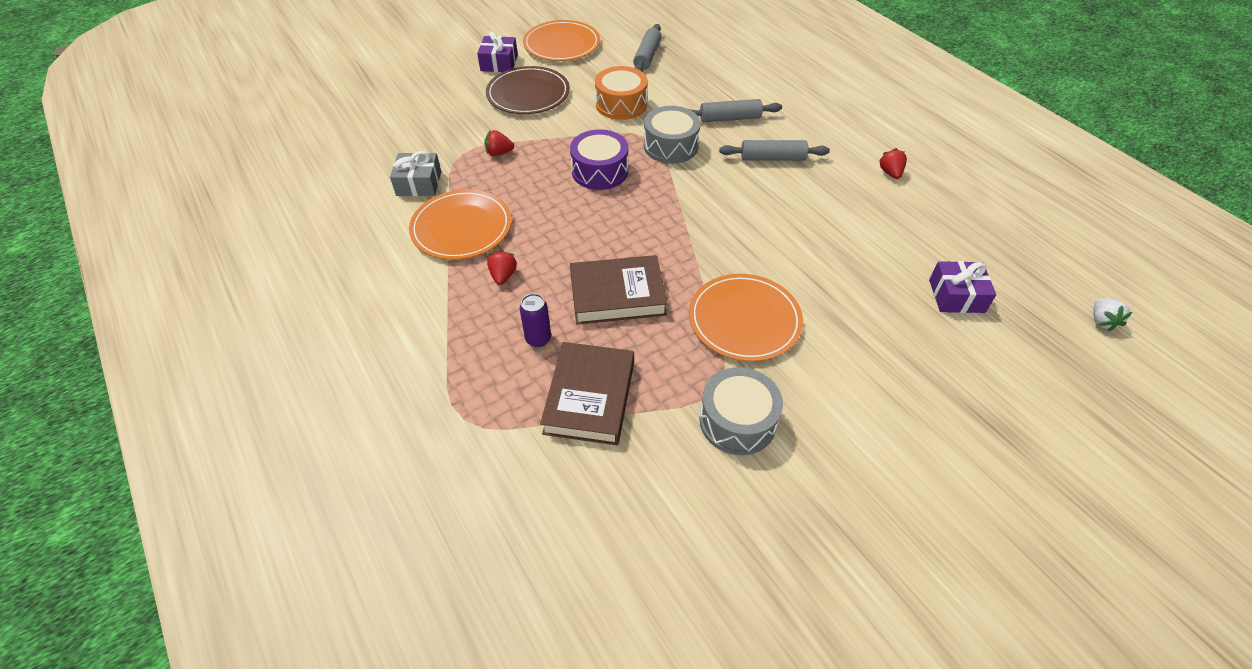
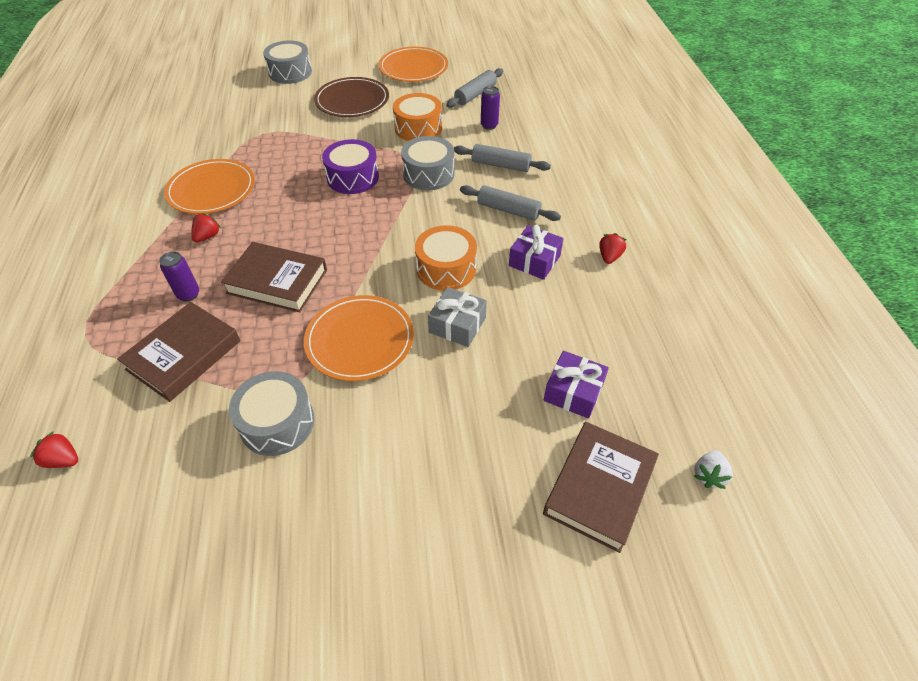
camera: 25 degrees right, 0 degrees up
grey gift [390,151,441,196] -> grey gift moved to [428,287,487,347]
purple gift [477,31,518,72] -> purple gift moved to [509,225,564,280]
red strawberry [484,130,514,156] -> red strawberry moved to [30,431,78,468]
none -> grey drum [263,40,312,84]
none -> orange drum [415,225,477,291]
none -> purple can [481,86,500,130]
none -> brown book [543,422,659,553]

